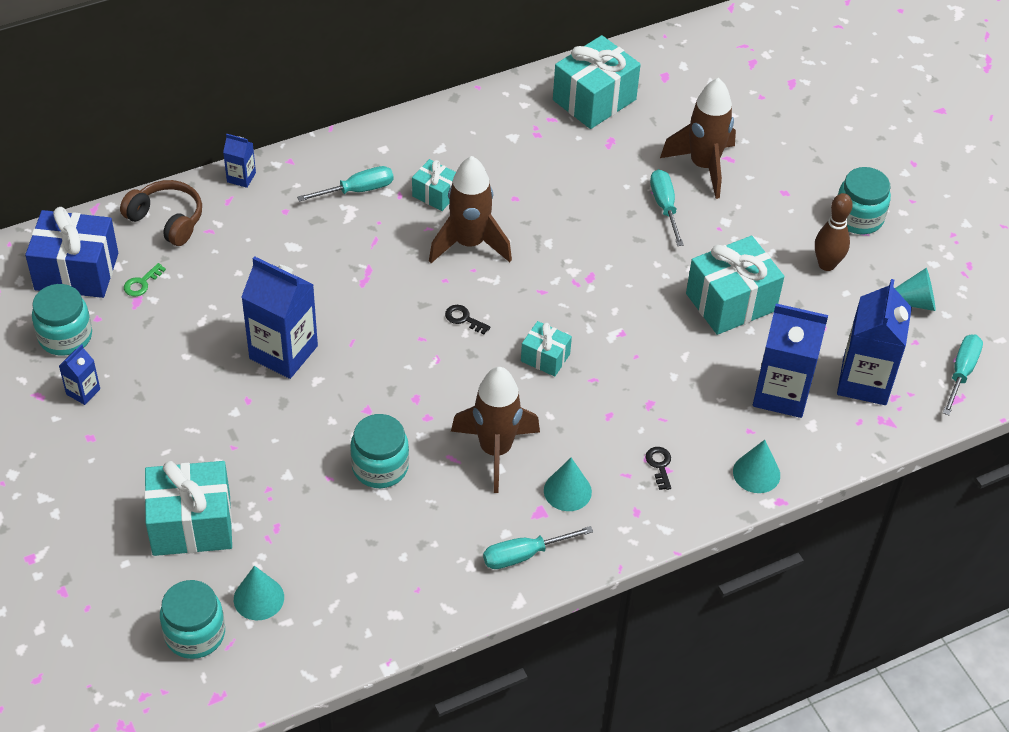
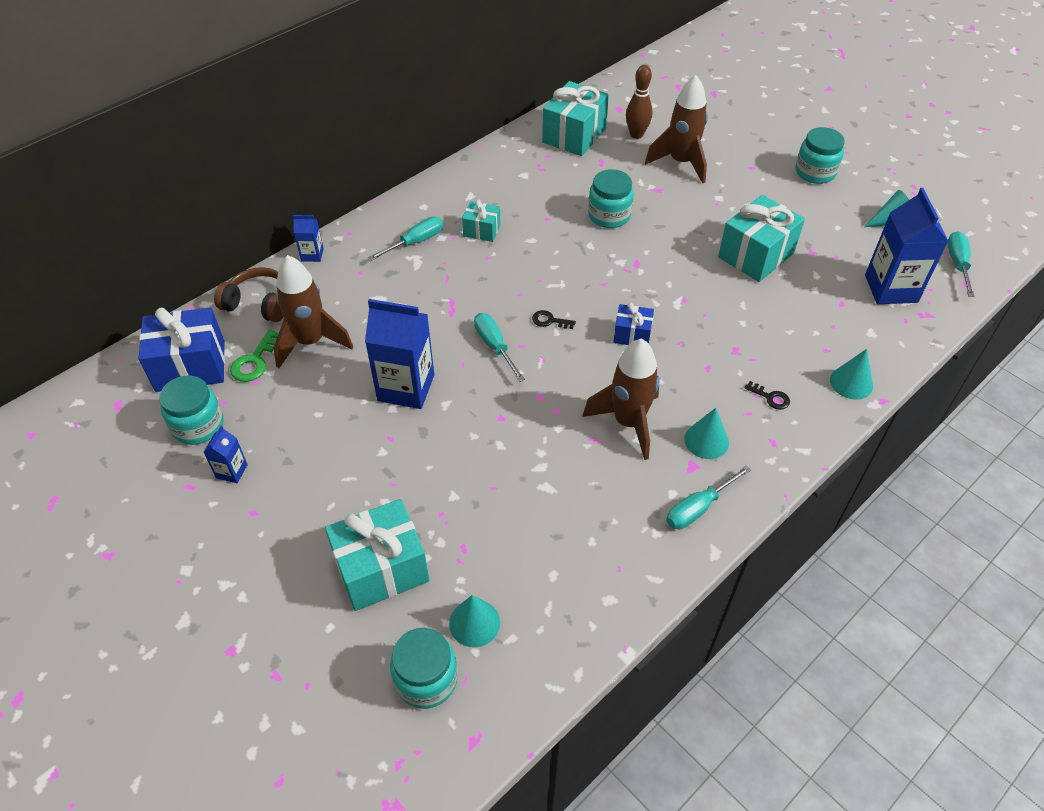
camera: 15 degrees left, 0 degrees up
green key [124,263,166,297] -> green key [230,329,279,382], size x1.55
turquoise jar [350,414,409,488] -> turquoise jar moved to [588,169,634,228]
brown rocket [429,156,512,263] -> brown rocket moved to [274,255,353,368]
turquoise gift [521,321,572,376] -> blue gift [613,303,654,345]
black key [645,447,671,490] -> black key turned 150 degrees clockwise [745,381,790,410]
turquoise screwdriver [650,169,684,246] -> turquoise screwdriver moved to [474,313,525,382]
blue carton [753,304,828,418] -> none
brown bowling pin [815,193,853,271] -> brown bowling pin moved to [626,65,652,139]

